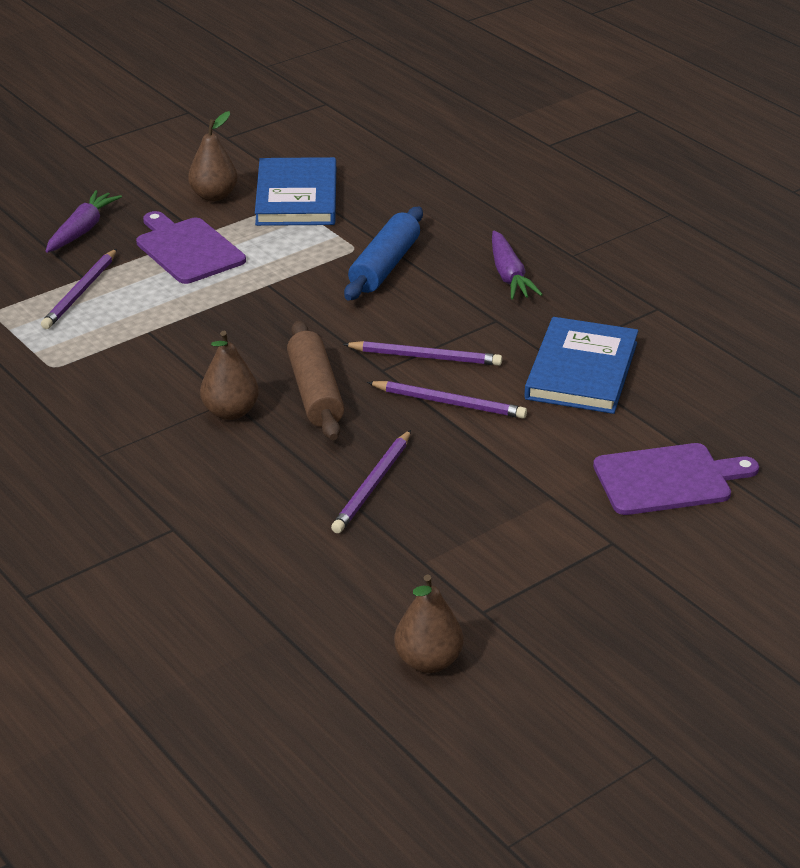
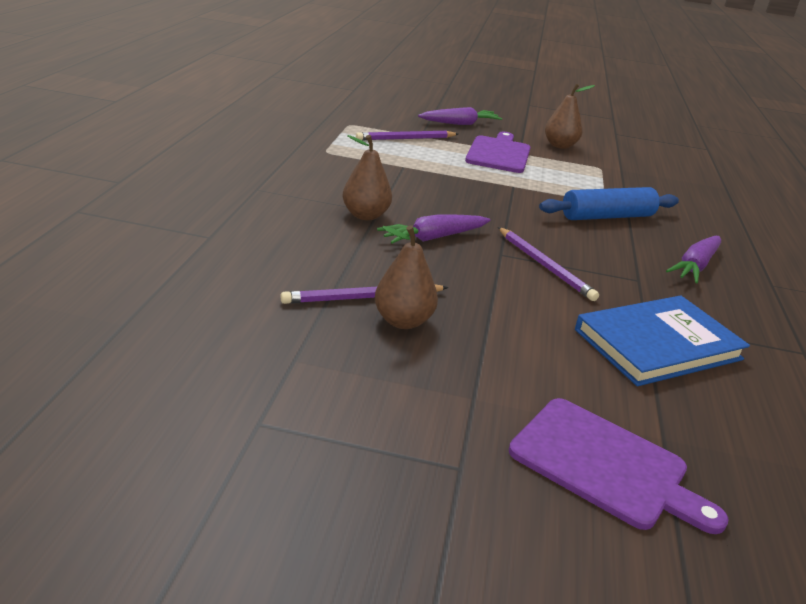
camera: 45 degrees right, 5 degrees down
blue book [255,157,336,226] -> none
brown rolling pin [287,321,344,440] -> purple carrot [377,215,490,244]
purple pencil [367,381,527,419] -> none
brown pear [394,574,464,673] -> brown pear moved to [375,225,438,329]

